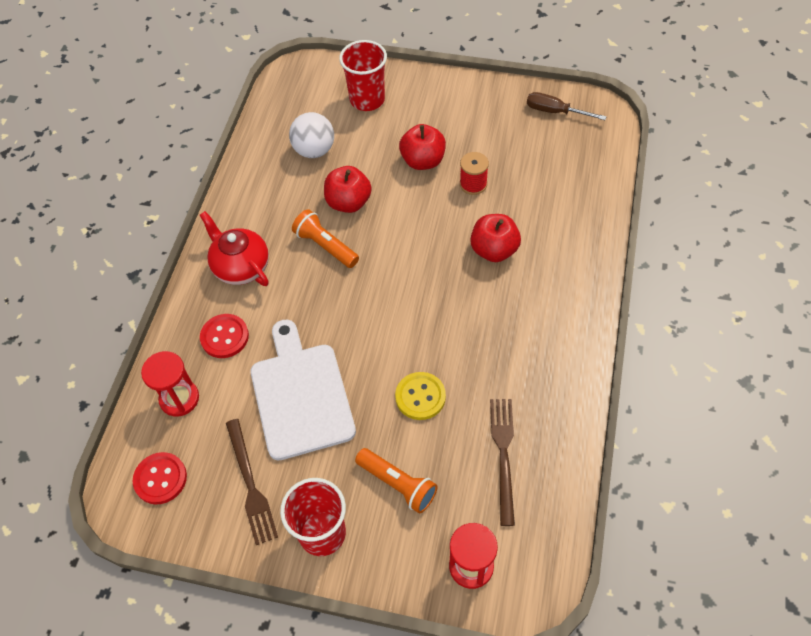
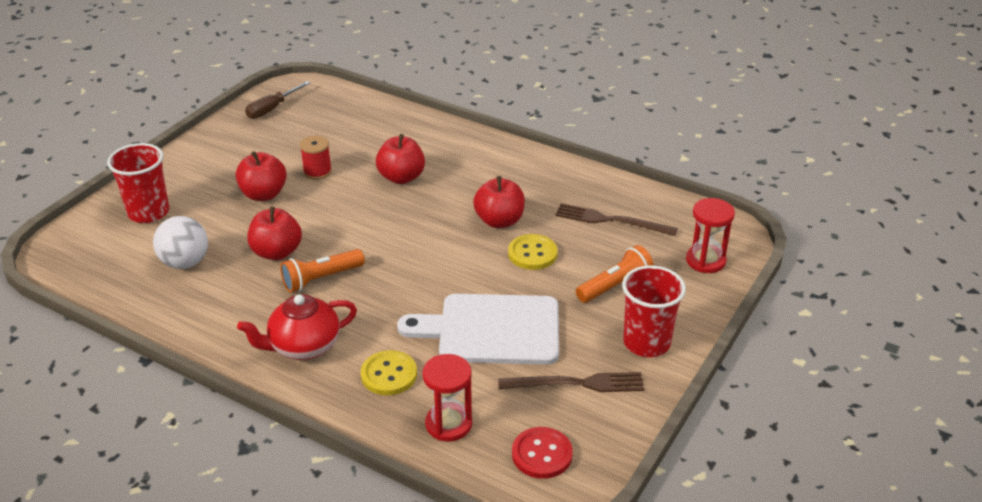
camera: 75 degrees left, 20 degrees down
red button [200,314,249,358] -> yellow button [361,350,417,395]
none -> red apple [473,176,525,228]

